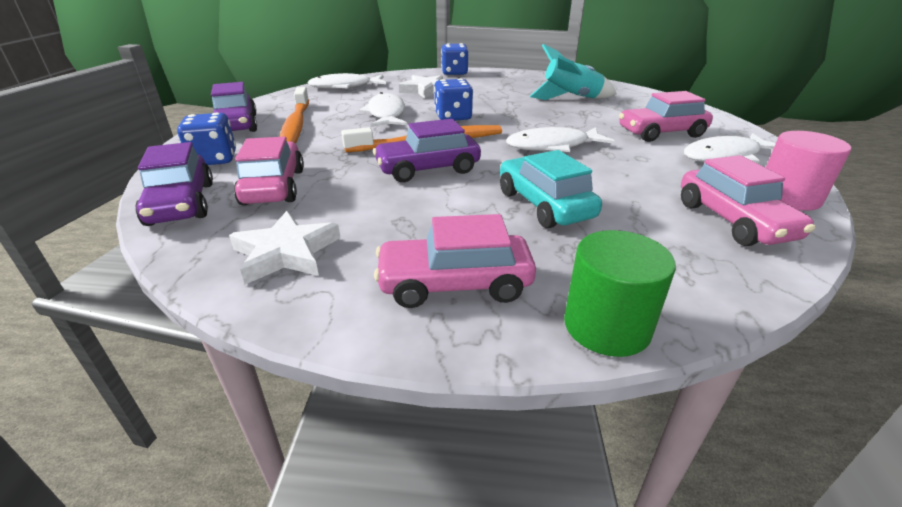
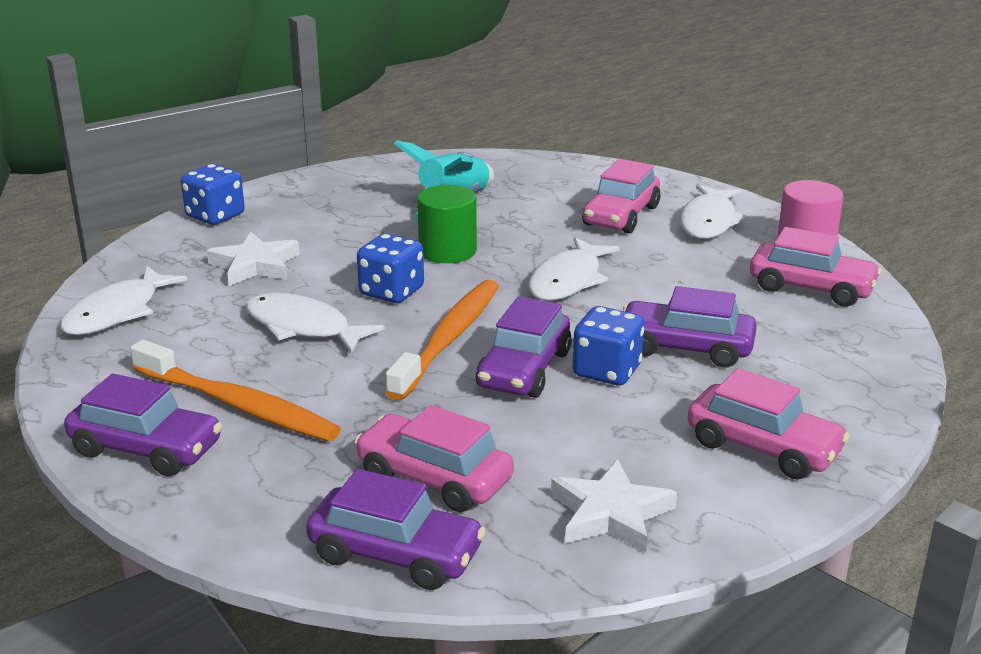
camera: 50 degrees left, 5 degrees down
blue dice [177,113,236,165] -> blue dice moved to [573,306,644,385]
pink car [374,214,536,308] -> pink car turned 90 degrees counterclockwise [688,368,850,479]
turquoise car [500,150,602,228] -> purple car [623,286,757,368]
green cylinder [564,230,676,357] -> green cylinder moved to [417,185,477,263]

